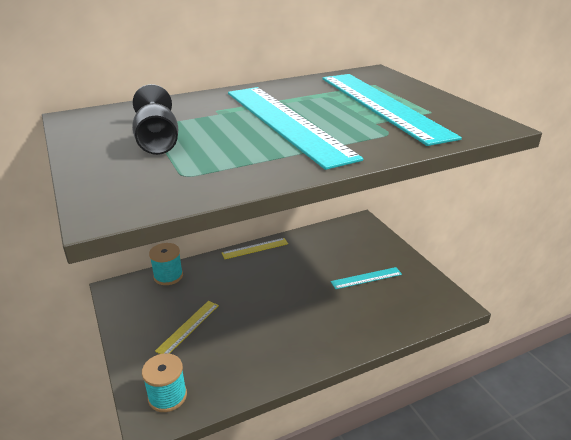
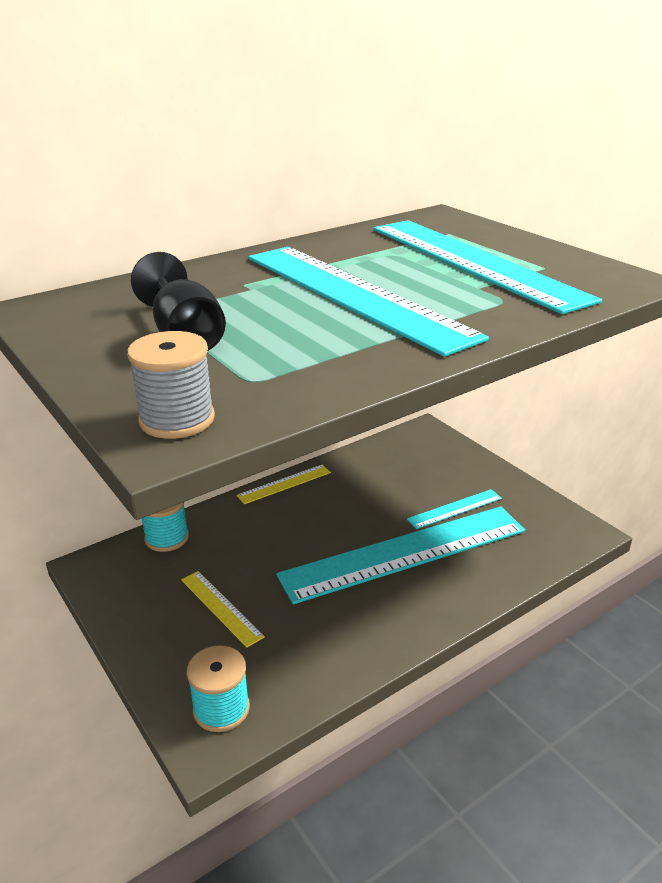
camera: 10 degrees left, 0 degrees up
yellow ruler [155,301,219,354] -> yellow ruler turned 60 degrees counterclockwise [181,571,265,648]
none -> grey spool [127,331,215,439]
none -> turquoise ruler [276,506,525,604]

